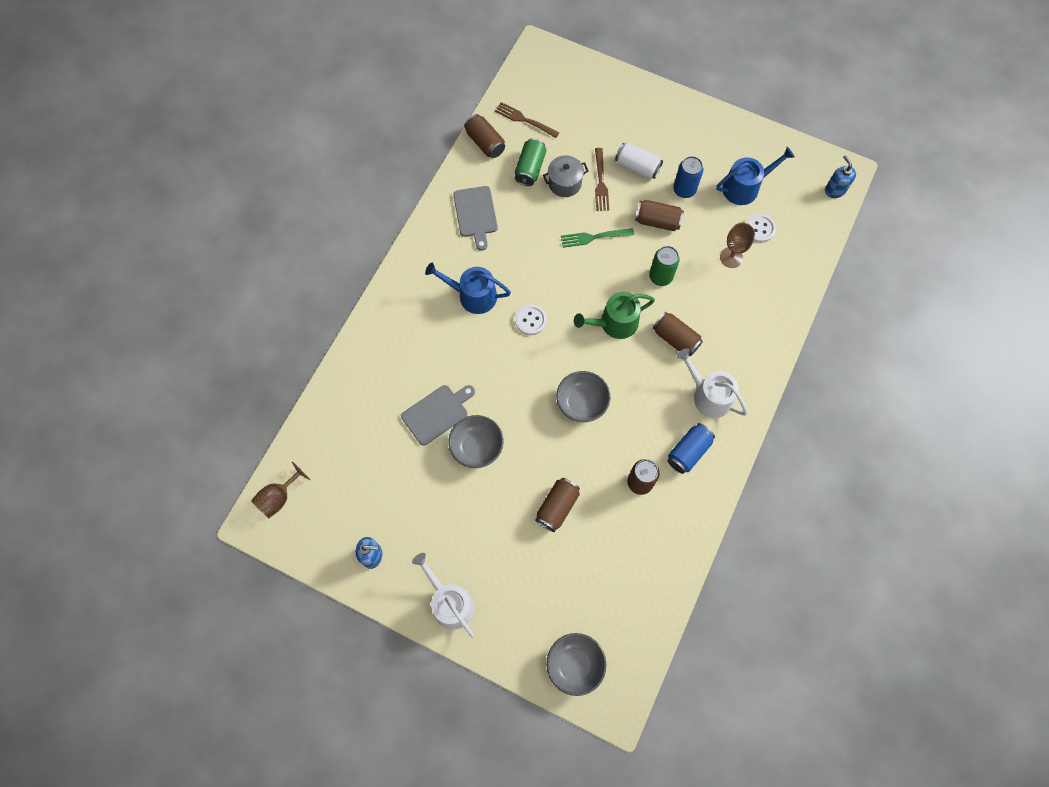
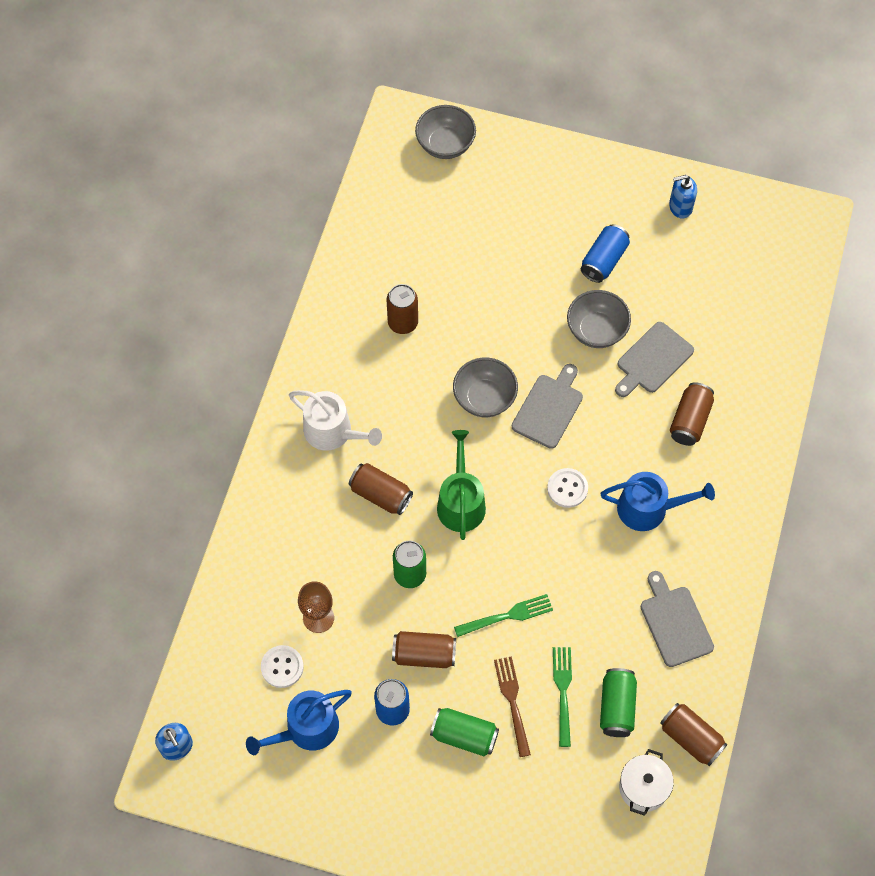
camera: 170 degrees right, 5 degrees down
brown goblet [251,462,311,518] -> none
white watering can [412,553,475,638] -> none
brown fork [495,102,560,138] -> white pot [619,749,674,816]
brown can [535,478,580,532] -> brown can moved to [670,382,714,446]
grey pot [543,155,588,197] -> green fork [553,647,572,747]
green watering can [574,292,655,339] -> green watering can turned 60 degrees counterclockwise [437,430,486,540]
white can [615,142,663,179] -> green can [430,708,499,756]
blue can [667,423,715,474] -> blue can moved to [581,224,630,283]
none -> grey cutting board [512,364,583,449]

